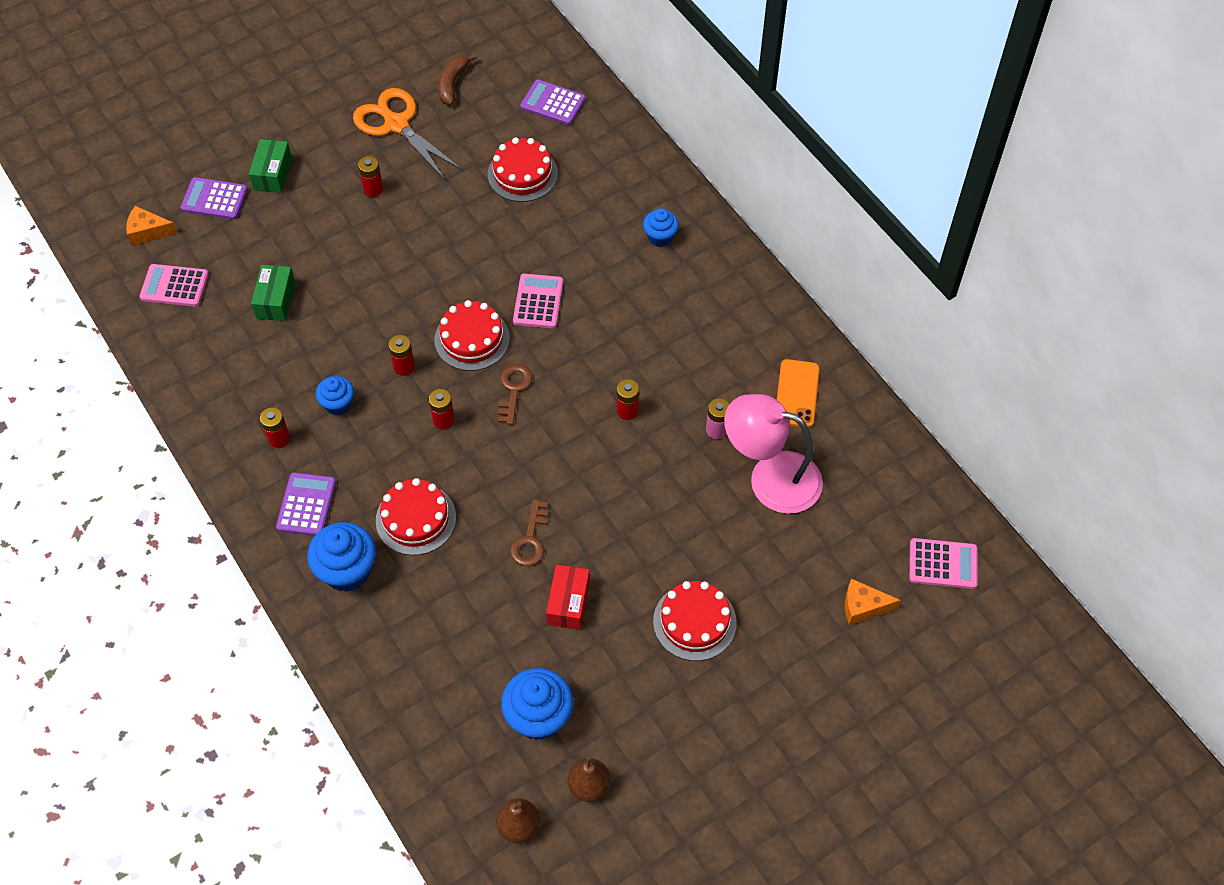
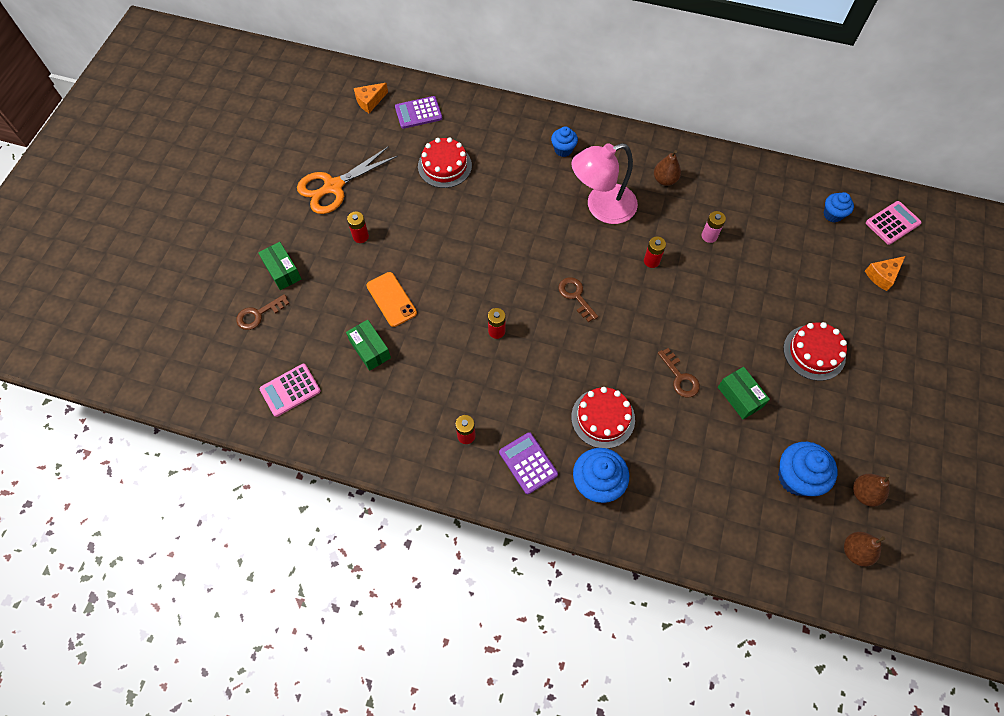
camera: 40 degrees left, 5 degrees up
orange cheese [126,206,178,245] -> orange cheese moved to [354,83,388,113]
purple calculator [180,177,248,219] -> brown key [236,294,290,330]
blue cupcake [316,376,354,415] -> blue cupcake moved to [823,192,854,223]
orange scissors [353,88,462,180] -> orange scissors turned 45 degrees counterclockwise [297,146,398,214]
red battery [429,389,455,430] -> none
red cake [434,300,510,371] -> none
brown banana [438,54,477,105] -> none
pink calculator [513,274,563,328] -> none
red box [546,565,590,630] -> green box [718,367,770,419]
pink lamp [724,394,823,514] -> pink lamp moved to [571,143,638,224]
orange phone [777,359,820,428] -> orange phone moved to [367,272,417,327]
none -> brown pear [654,150,681,186]

